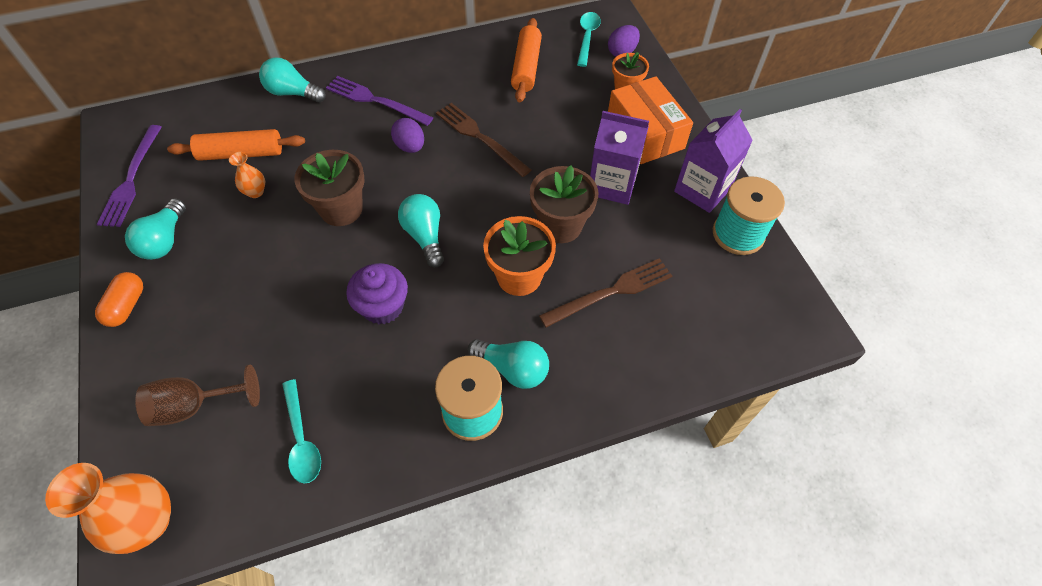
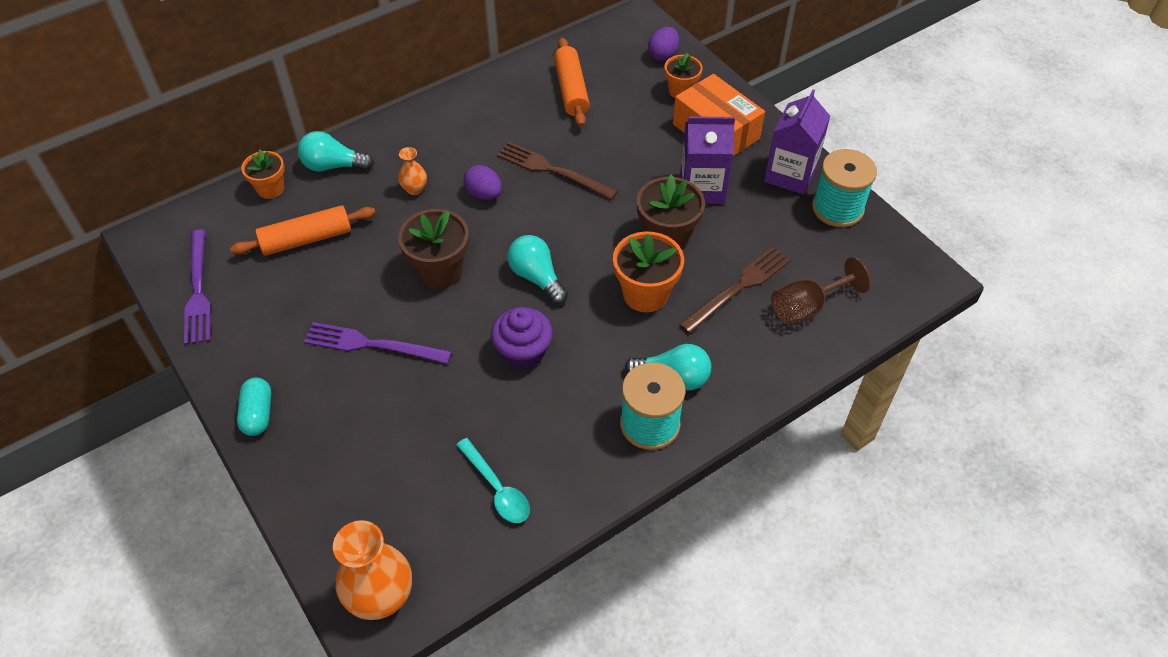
camera: 15 degrees left, 5 degrees down
orange capsule [95,272,143,327] -> turquoise capsule [237,378,271,436]
turquoise light bulb [125,199,186,260] -> none
brown goblet [135,364,260,426] -> brown goblet moved to [771,257,871,326]
orange vase [229,152,265,198] -> orange vase moved to [398,147,427,195]
purple fork [326,76,433,126] -> purple fork moved to [304,322,452,364]
turquoise spoon [577,12,601,67] -> none
none -> orange flower pot [241,150,284,199]

